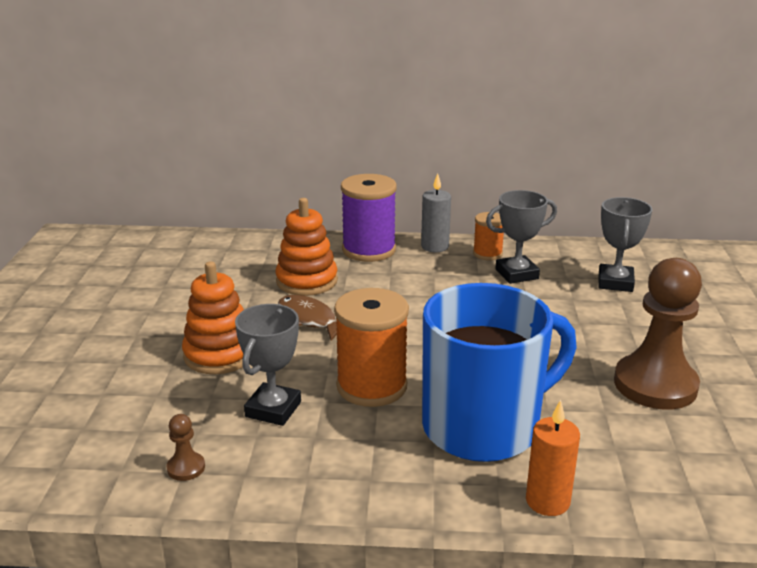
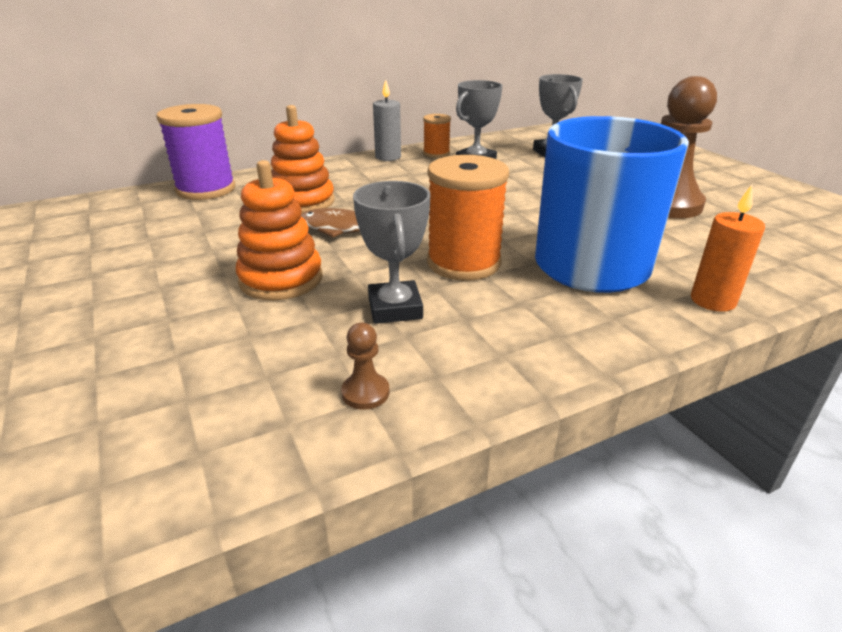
camera: 30 degrees left, 5 degrees up
purple spool [341,174,397,262] -> purple spool moved to [156,104,235,200]

